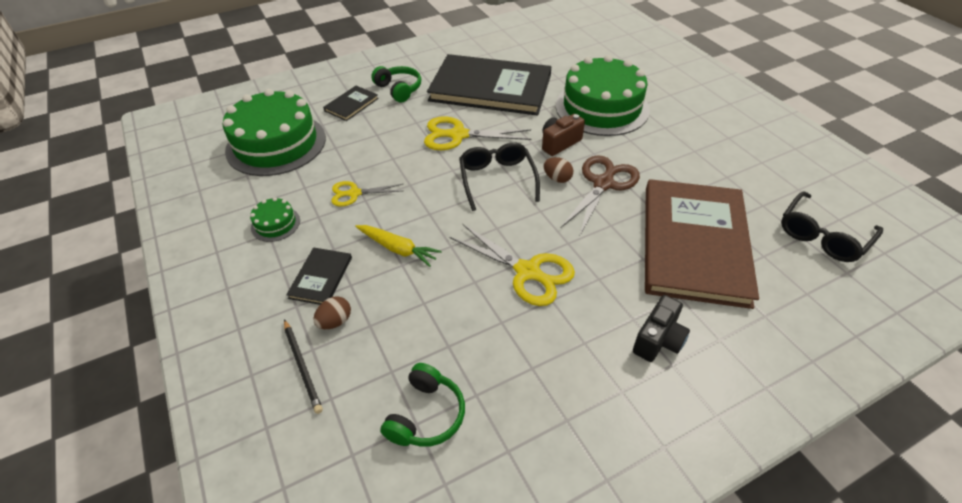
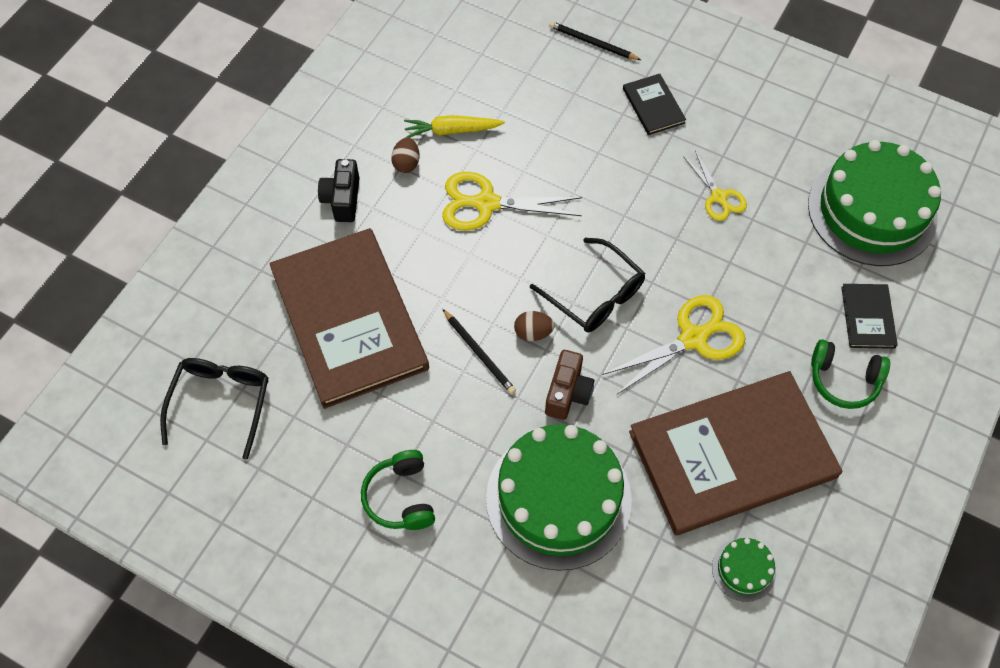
camera: 145 degrees right, 15 degrees up
green cake [250,197,300,242] -> green cake moved to [712,538,776,602]
brown egg [313,296,351,329] -> brown egg moved to [391,138,420,173]
yellow scissors [331,181,403,206] -> yellow scissors turned 105 degrees clockwise [683,151,747,221]
yellow carrot [355,225,442,267] -> yellow carrot moved to [404,115,505,138]
green headphones [380,363,465,447] -> green headphones moved to [361,450,435,530]
black book [427,54,551,116] -> brown book [629,371,842,536]
brown scissors [560,155,640,237] -> black pencil [443,309,516,394]

